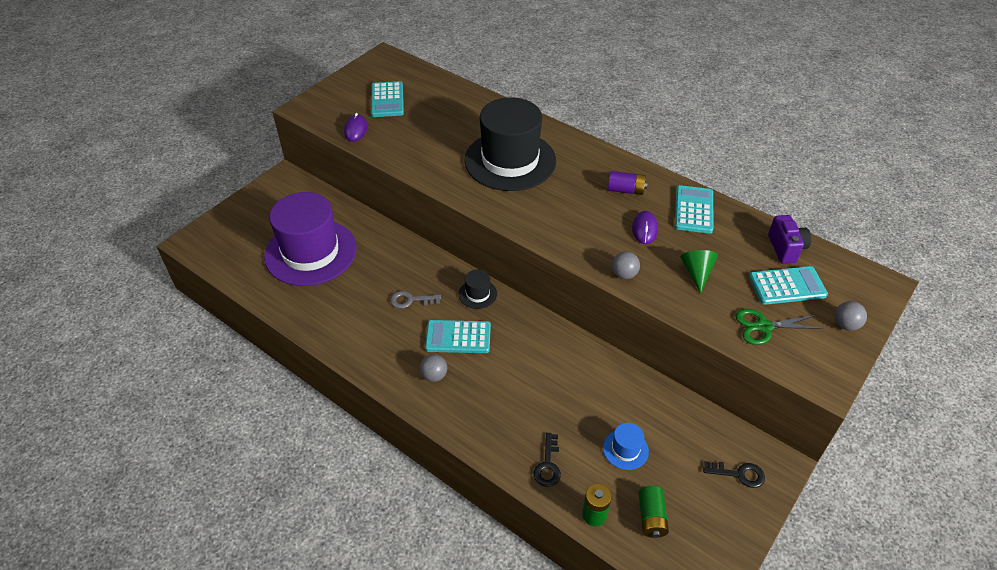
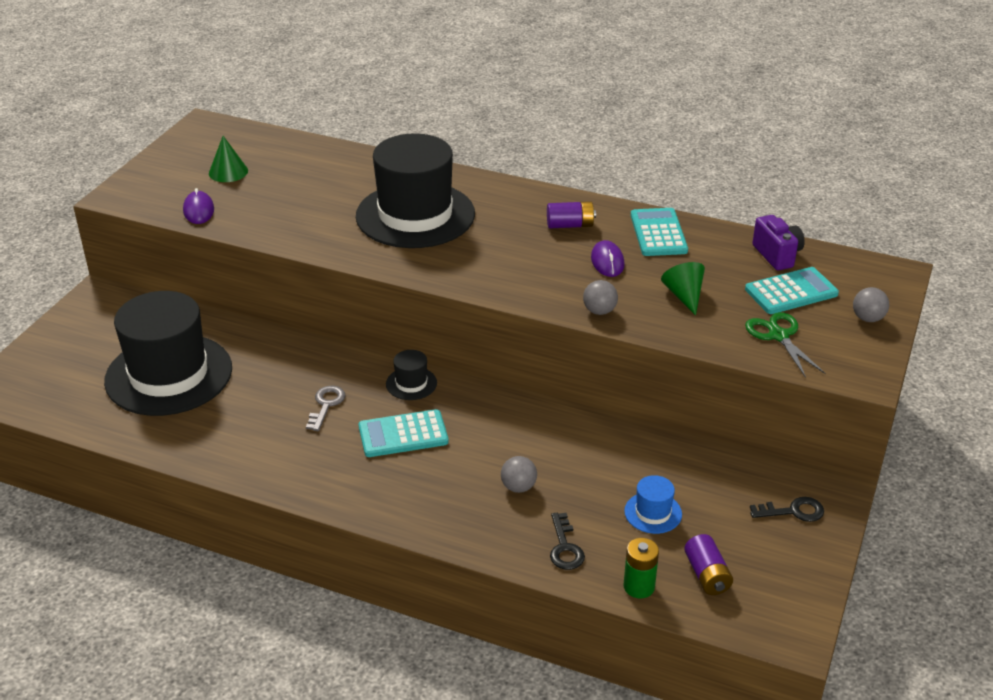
camera: 15 degrees left, 10 degrees down
purple hat [264,192,357,286] -> black hat [104,291,232,416]
turquoise calculator [371,81,404,117] -> green cone [209,136,248,182]
grey key [390,291,441,309] -> grey key turned 120 degrees clockwise [306,386,345,431]
grey ball [420,354,447,382] -> grey ball moved to [501,456,537,493]
green battery [638,486,669,538] -> purple battery [684,534,733,595]
green scissors [735,309,824,345] -> green scissors turned 90 degrees clockwise [745,312,826,378]

